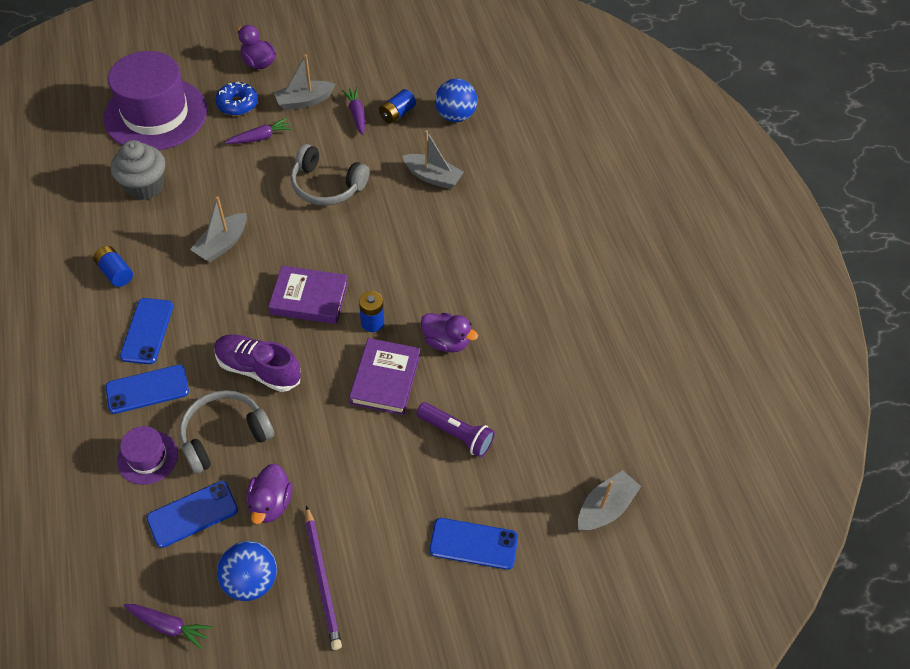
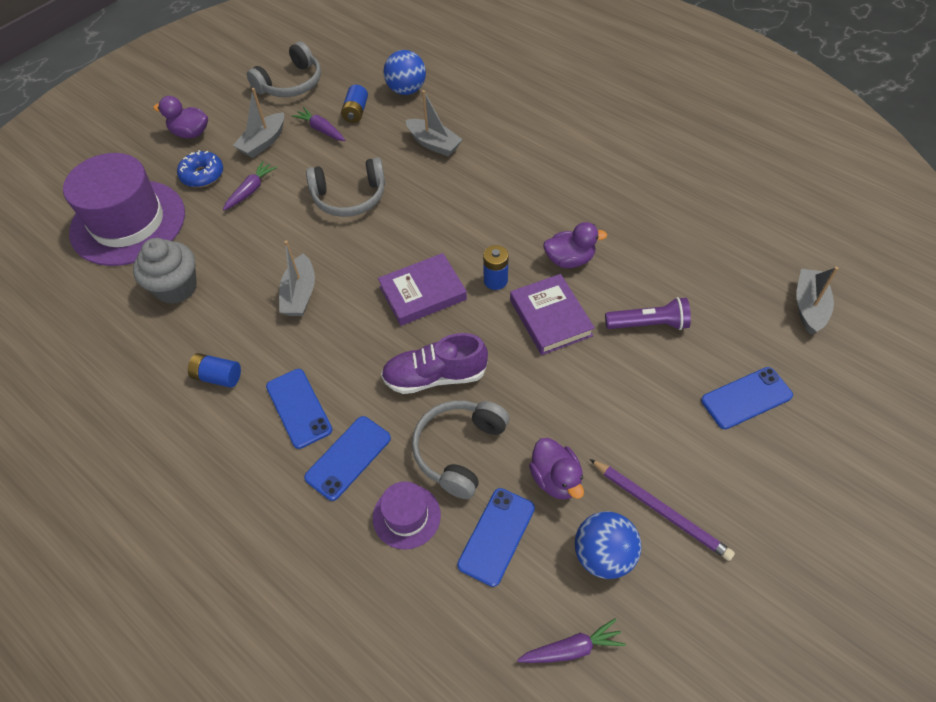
camera: 30 degrees left, 0 degrees up
grey boat [402,131,464,189] -> grey boat turned 45 degrees clockwise [406,90,463,157]
none -> grey headphones [247,41,321,97]

